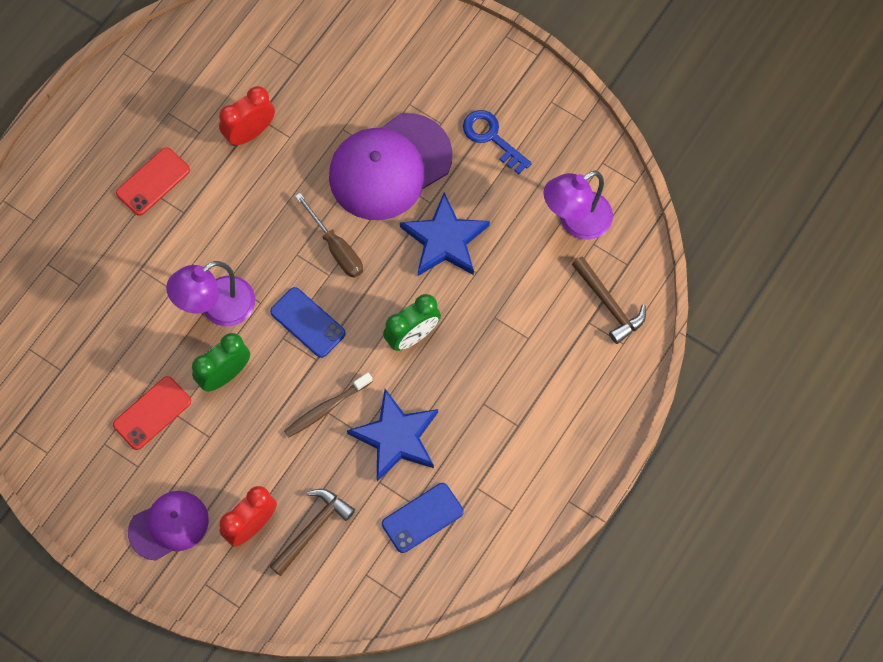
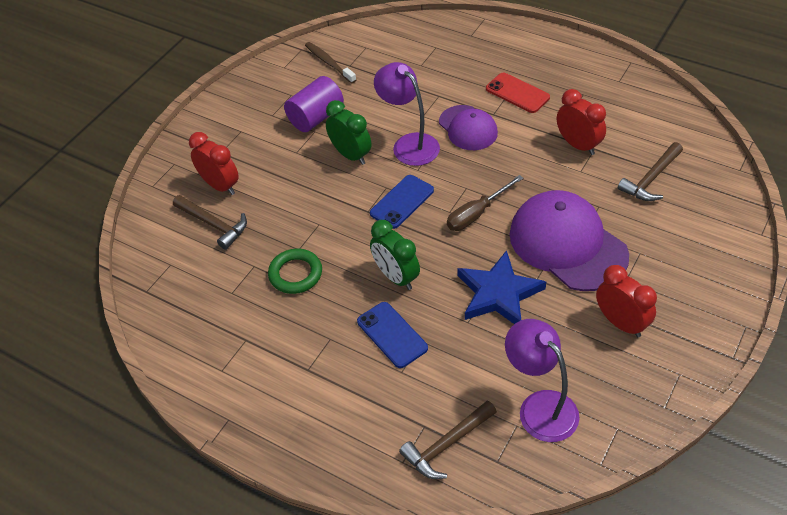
camera: 90 degrees right, 20 degrees down
red phone [113,376,191,450] -> purple cylinder [284,76,344,132]
purple cap [128,491,209,561] -> purple cap moved to [439,105,498,150]
brown toothbrush [284,373,373,438] -> brown toothbrush moved to [305,42,356,83]
blue star [347,389,438,482] -> green ring [268,249,322,294]
blue phone [382,483,463,553] -> blue phone moved to [357,302,428,368]
blue key [463,110,532,174] -> red clock [596,265,657,337]
none -> brown hammer [618,142,683,201]

